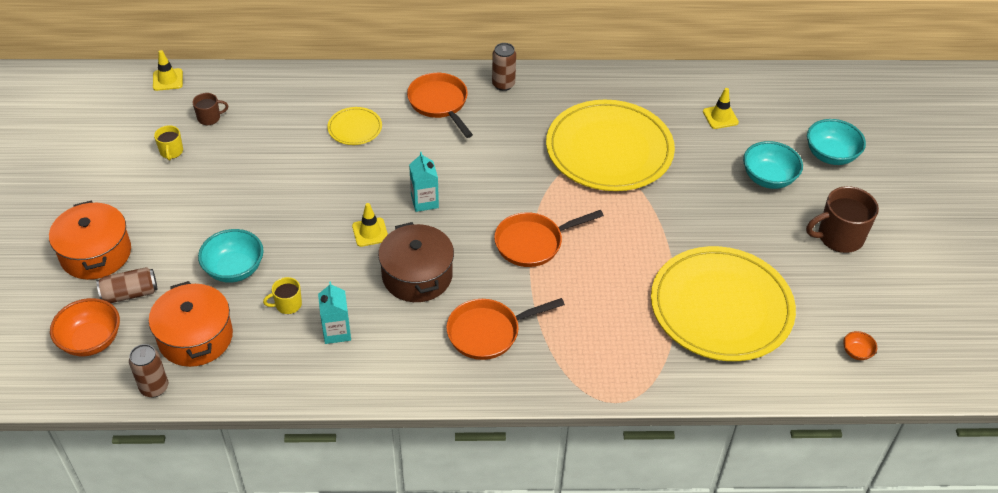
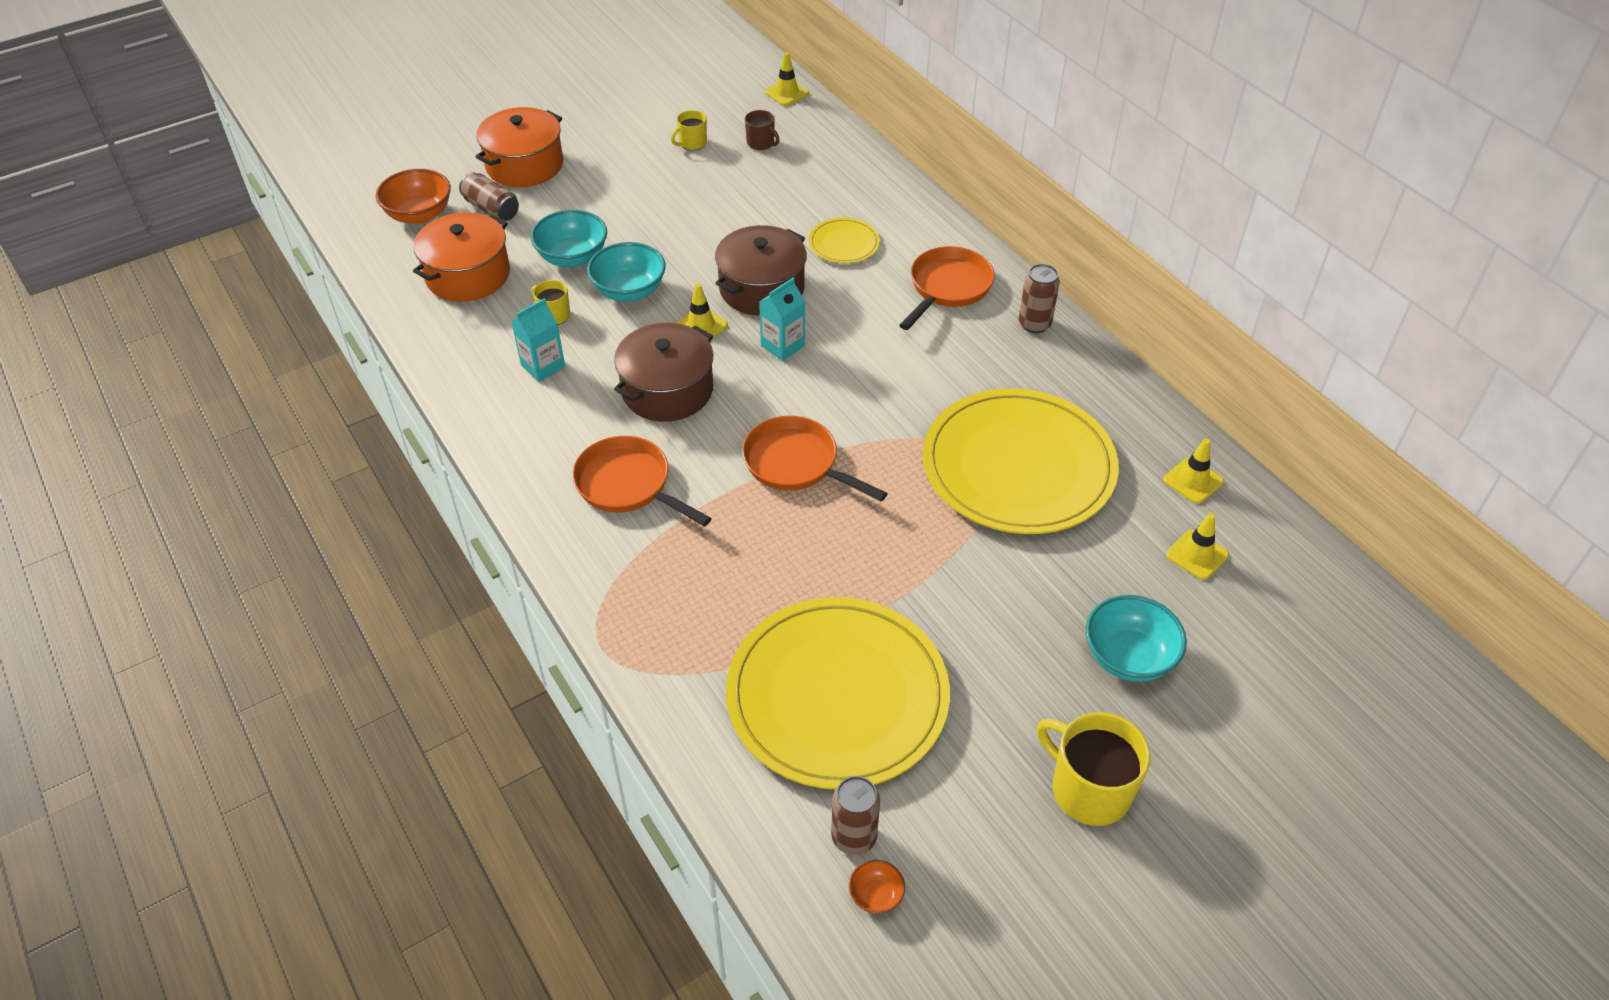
camera: 60 degrees right, 0 degrees up
brown can [129,344,168,397] -> brown can moved to [831,776,880,855]
brown mug [806,186,879,253] -> yellow mug [1037,712,1151,826]
turquoise bowl [807,119,866,165] -> turquoise bowl moved to [587,242,666,302]
none -> brown pot [715,225,807,316]
none -> yellow traffic cone [1163,439,1224,504]

